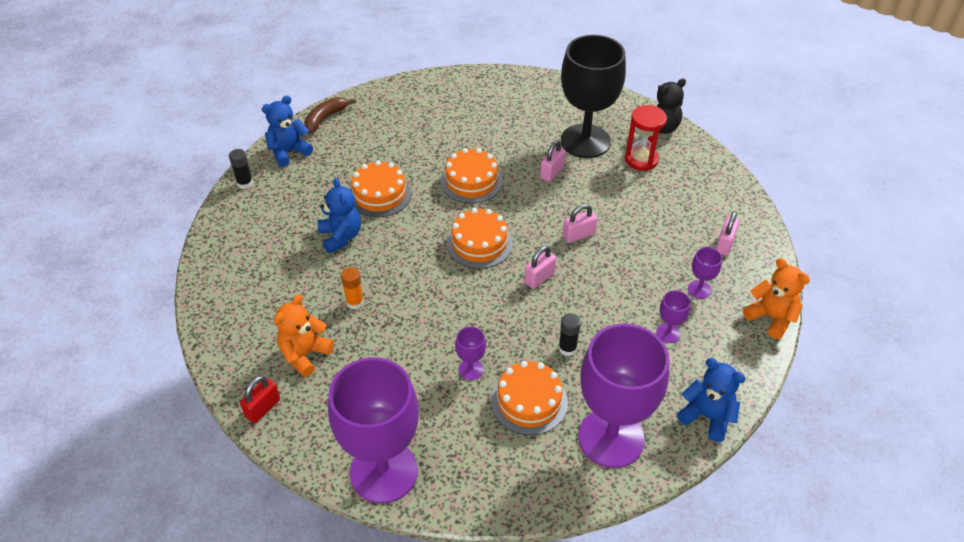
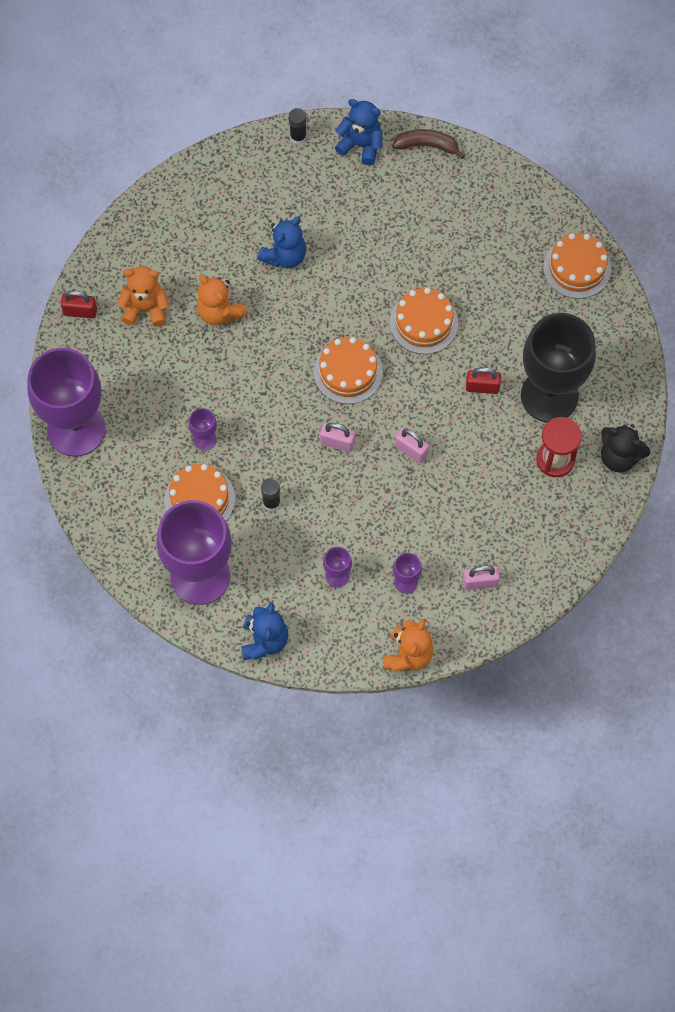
camera: 60 degrees right, 20 degrees up
orange glue stick [341,267,364,310] -> orange teddy bear [197,274,247,325]
orange cake [349,160,411,217] -> orange cake moved to [543,233,611,299]
pink padlock [540,140,566,182] -> red padlock [466,367,501,394]

